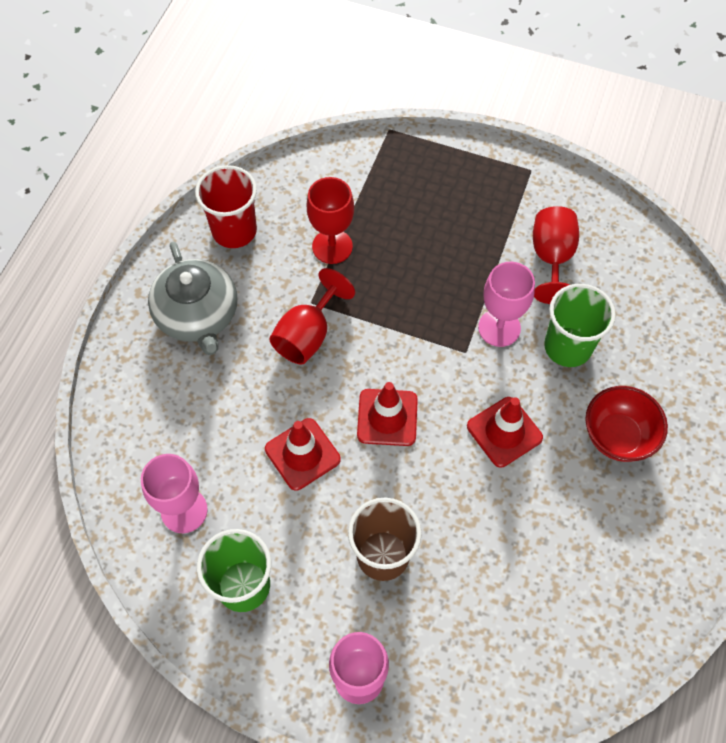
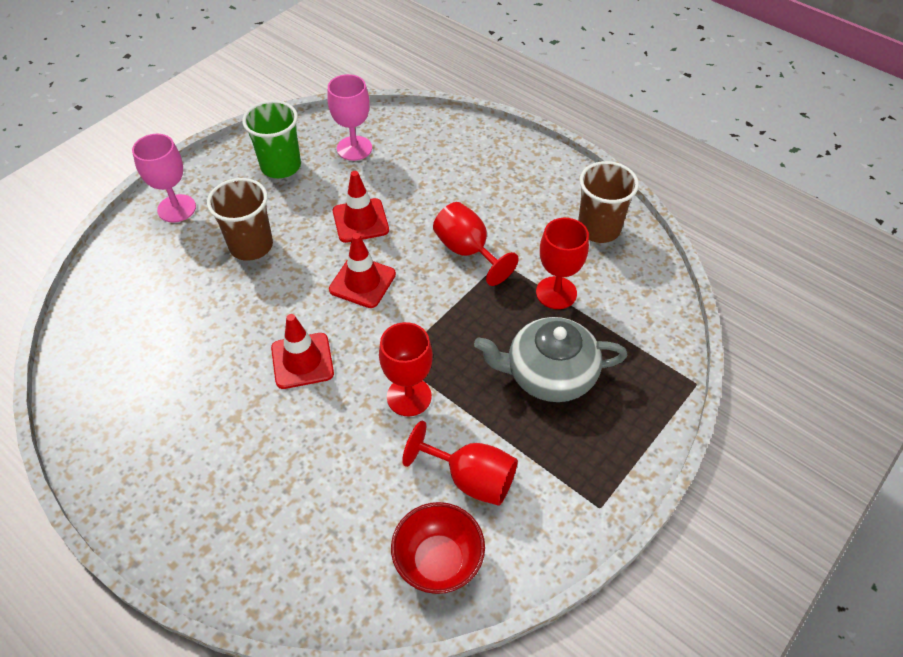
camera: 110 degrees right, 10 degrees down
grey teapot [148,241,237,355] -> grey teapot moved to [474,317,628,402]
red cup [195,165,257,248] -> brown cup [578,161,639,243]
pink goblet [478,262,535,347] -> red goblet [379,322,433,416]
green cup [544,284,616,367] -> none
red bowl [585,386,668,462] -> red bowl moved to [391,502,485,594]

